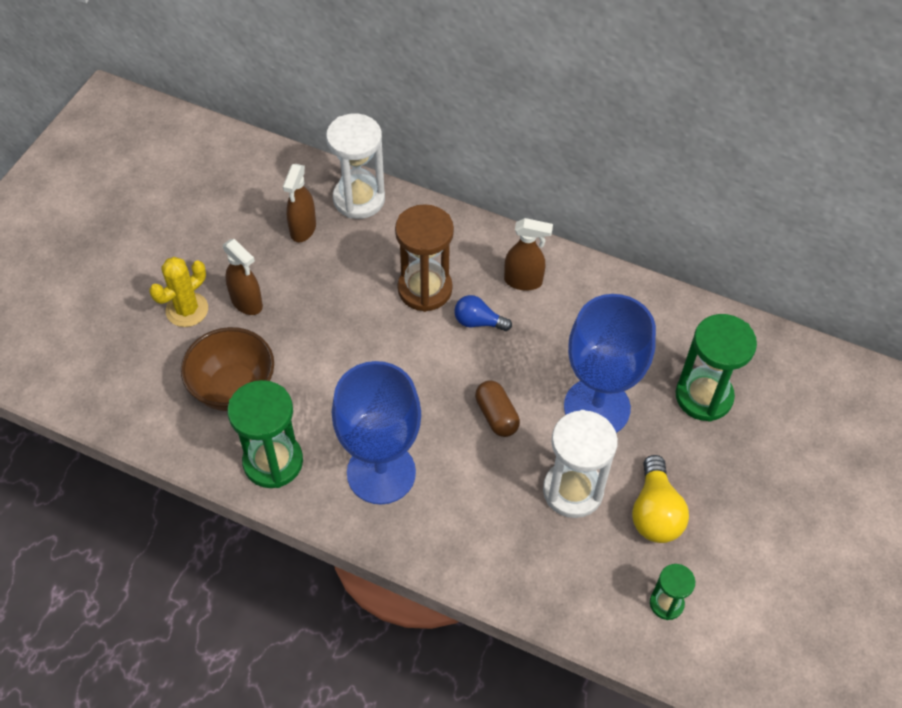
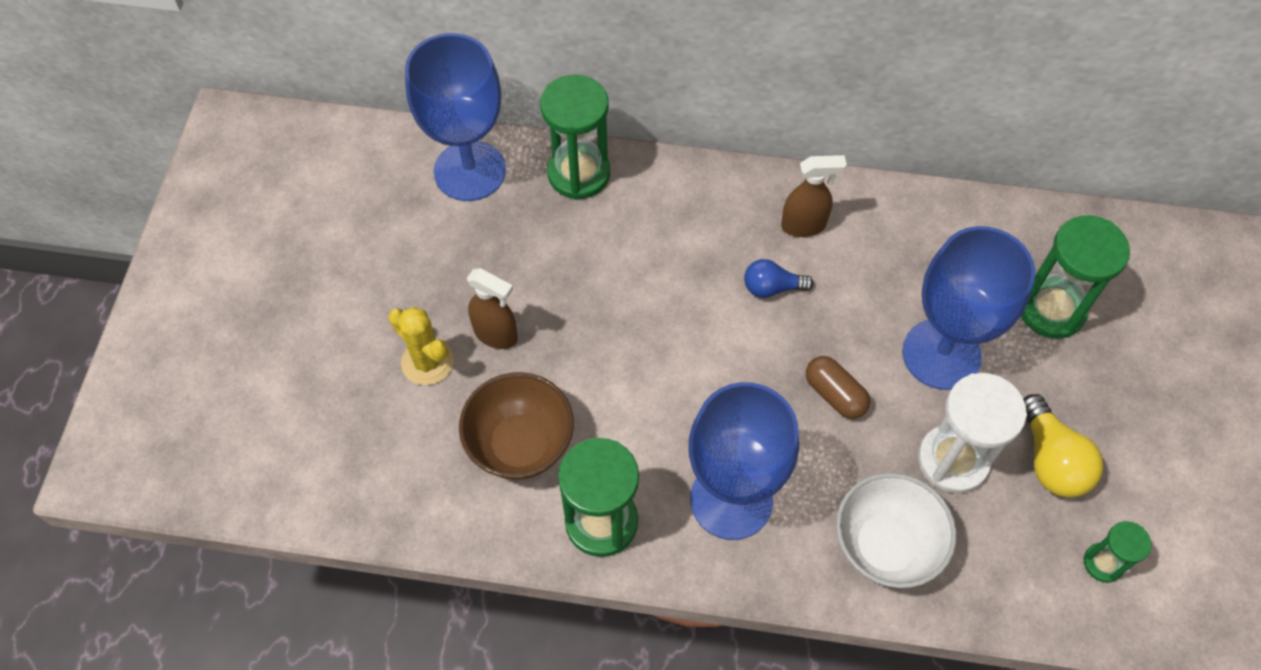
camera: 15 degrees left, 5 degrees up
yellow cactus [149,257,208,327] -> yellow cactus turned 75 degrees counterclockwise [388,307,454,385]
brown spray bottle [283,164,316,242] -> none
white hourglass [326,114,385,219] -> green hourglass [540,74,610,200]
brown hourglass [395,204,454,312] -> none
none -> blue goblet [405,33,506,201]
none -> white bowl [836,473,956,588]

